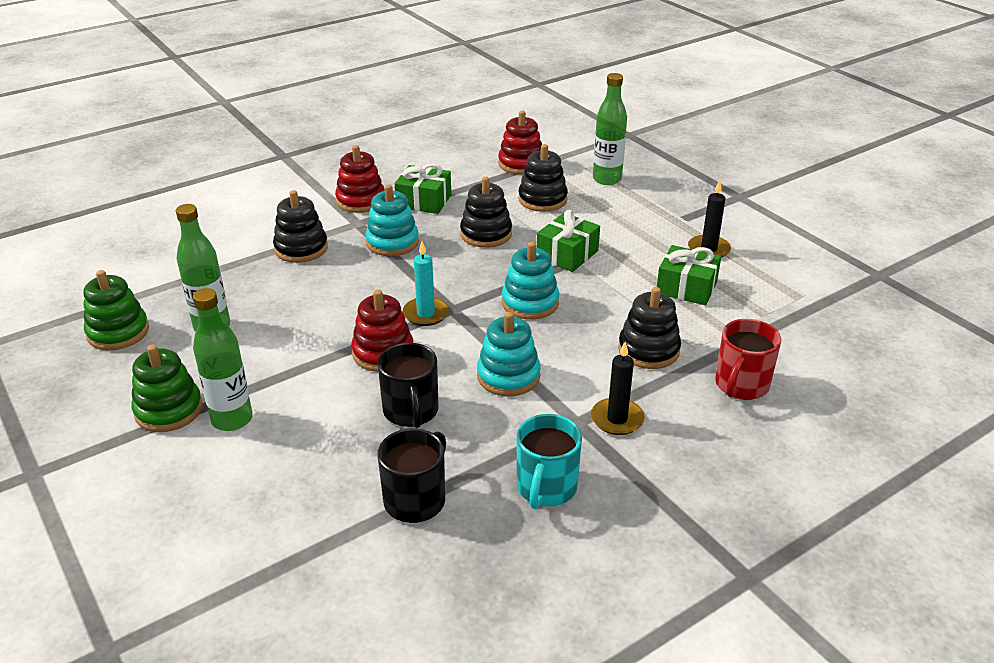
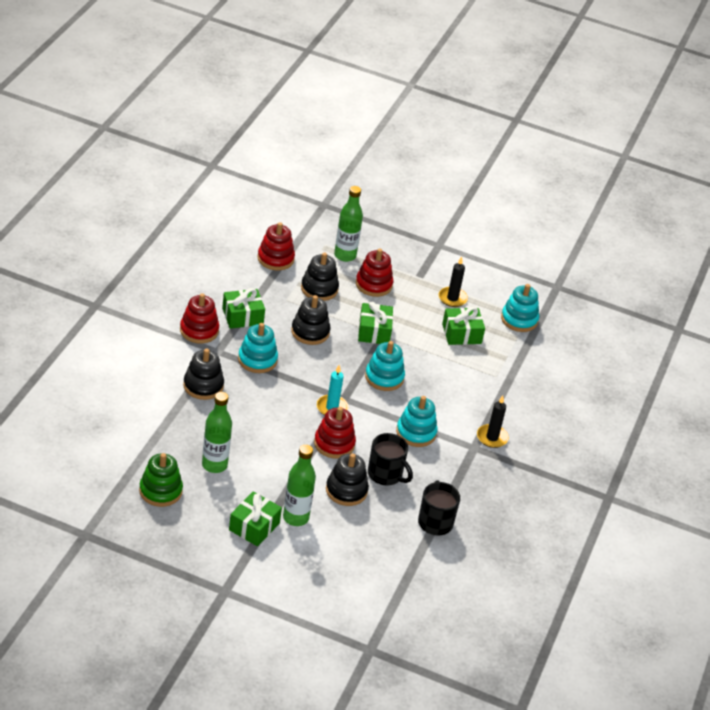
camera: 40 degrees left, 5 degrees up
green stacking toy [131,345,203,432] -> green gift [229,491,282,546]
turquoise mug [517,414,582,509] -> none
black stacking toy [618,287,681,369] -> black stacking toy moved to [326,453,369,506]
red mug [715,319,781,400] -> none
none -> red stacking toy [356,249,393,297]
none -> turquoise stacking toy [501,284,539,332]

